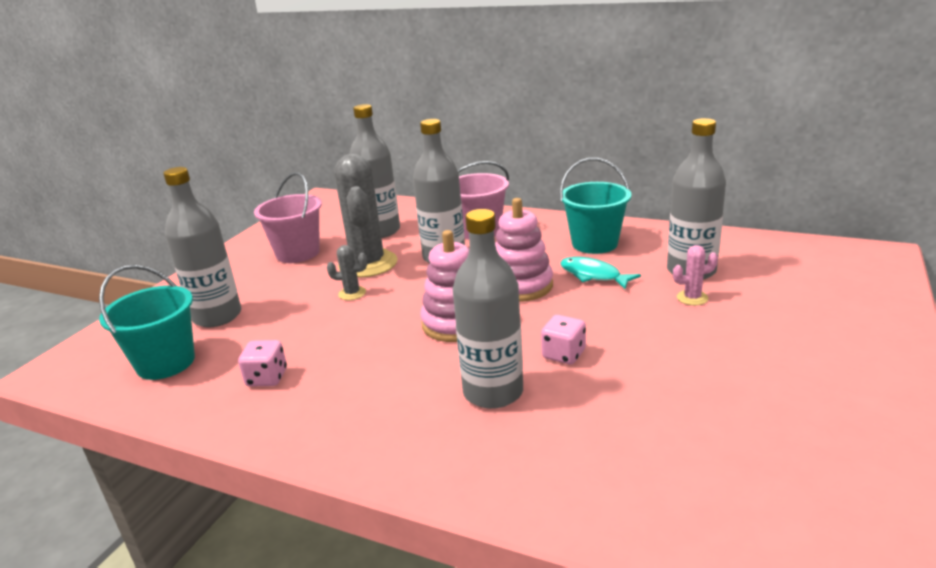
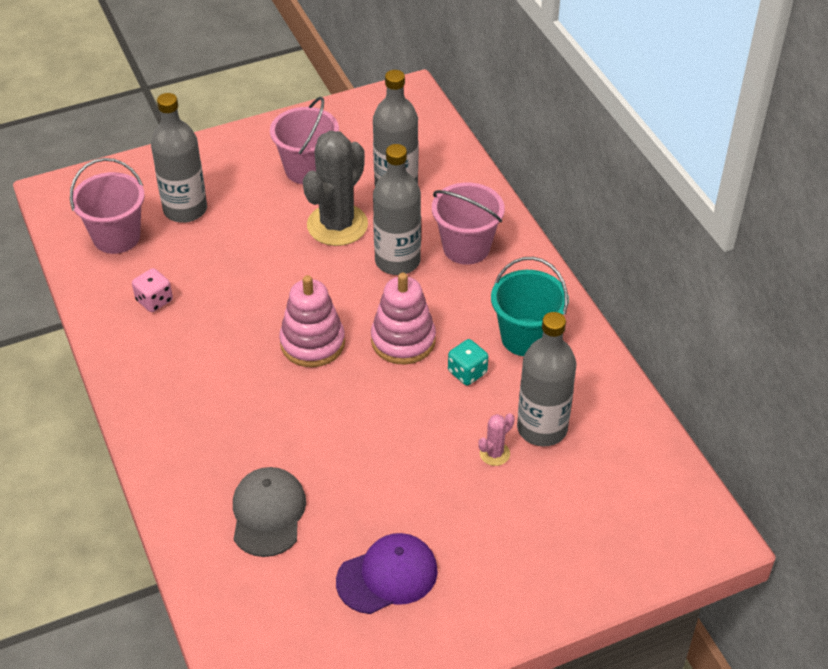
camera: 40 degrees right, 20 degrees up
turquoise bucket [99,265,195,380] -> pink bucket [70,158,145,254]
grey cactus [327,245,367,300] -> none
grey bottle [453,209,523,409] -> none
pink dice [541,315,586,364] -> none
turquoise fish [561,257,641,289] -> turquoise dice [448,339,488,385]
pink cactus [673,245,718,305] -> pink cactus turned 75 degrees counterclockwise [478,413,515,466]
none -> grey cap [233,467,306,557]
none -> purple cap [336,533,438,614]

